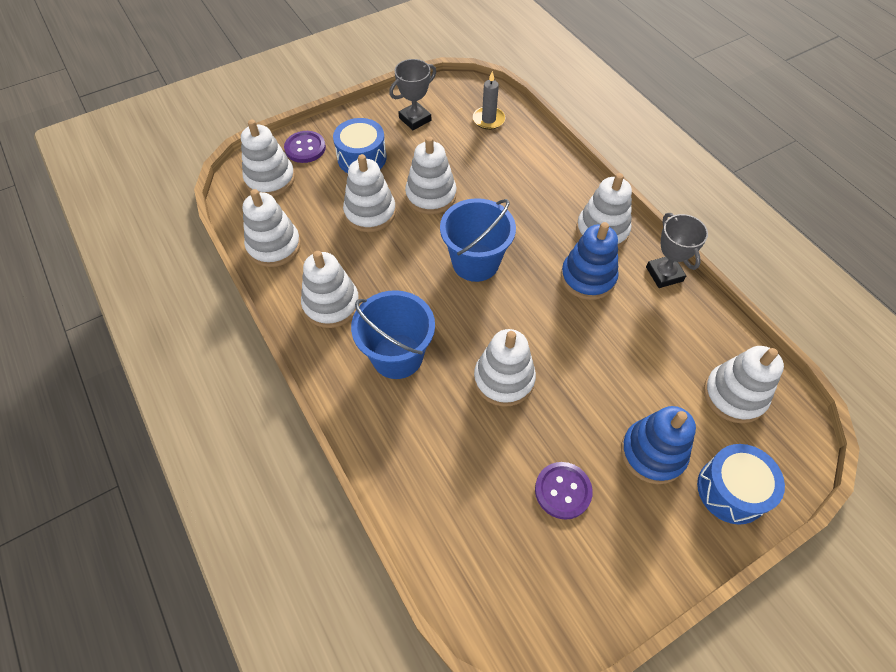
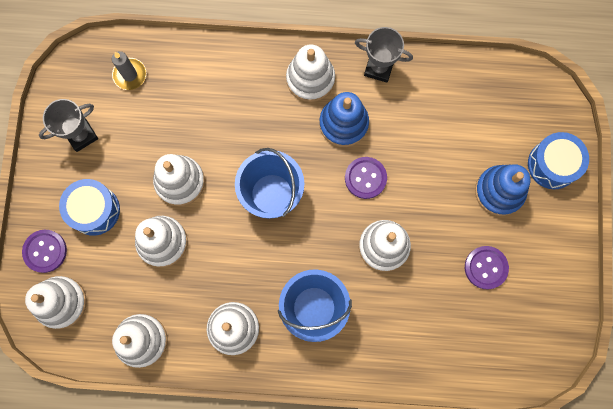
camera: 55 degrees left, 20 degrees up
grey trophy [389,59,436,130] -> grey trophy turned 60 degrees clockwise [39,99,98,152]
white stacking toy [704,346,784,423] -> none
none -> purple button [345,157,387,199]

